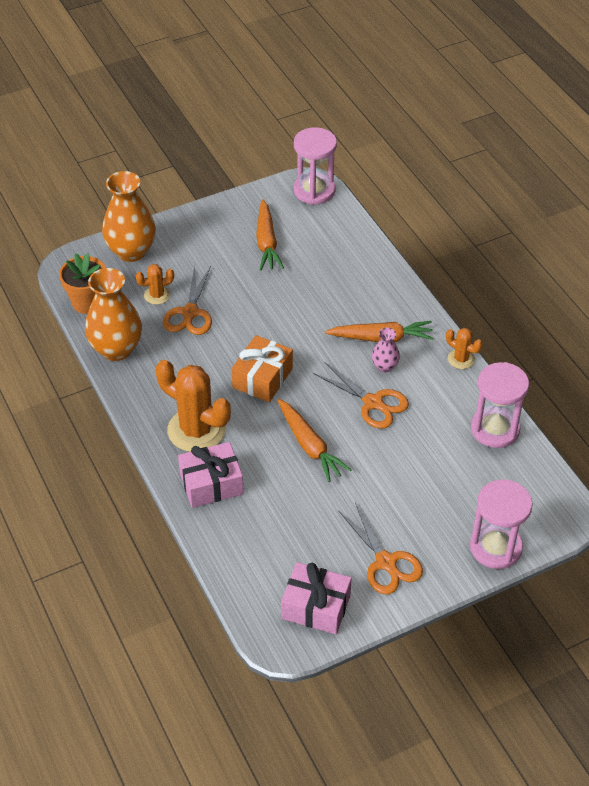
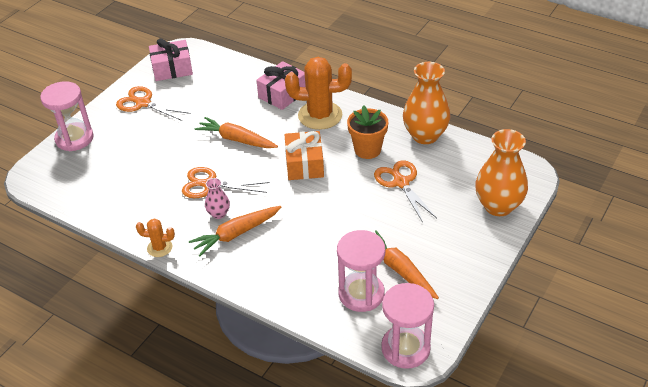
camera: 150 degrees right, 5 degrees down
orange flower pot [59,253,106,314] -> orange flower pot moved to [347,105,388,159]
orange cactus [136,264,174,305] -> none
pink hourglass [471,362,529,448] -> pink hourglass moved to [337,230,385,312]

